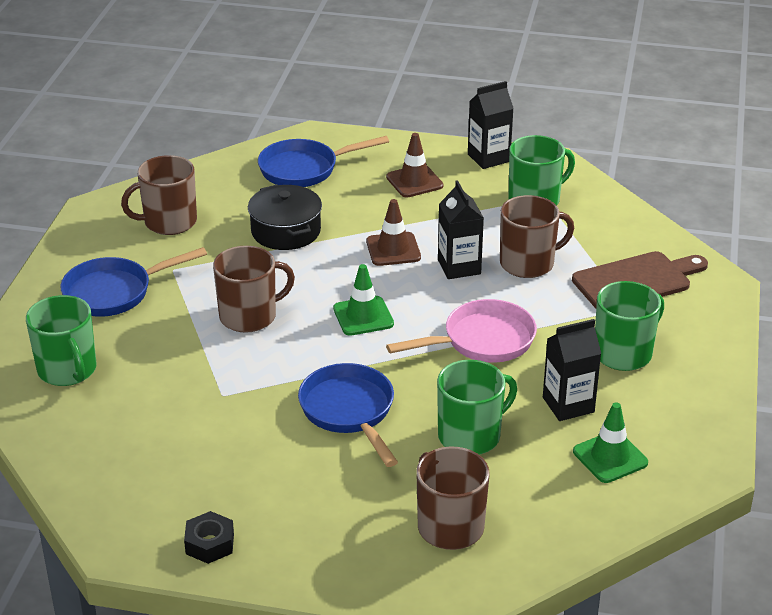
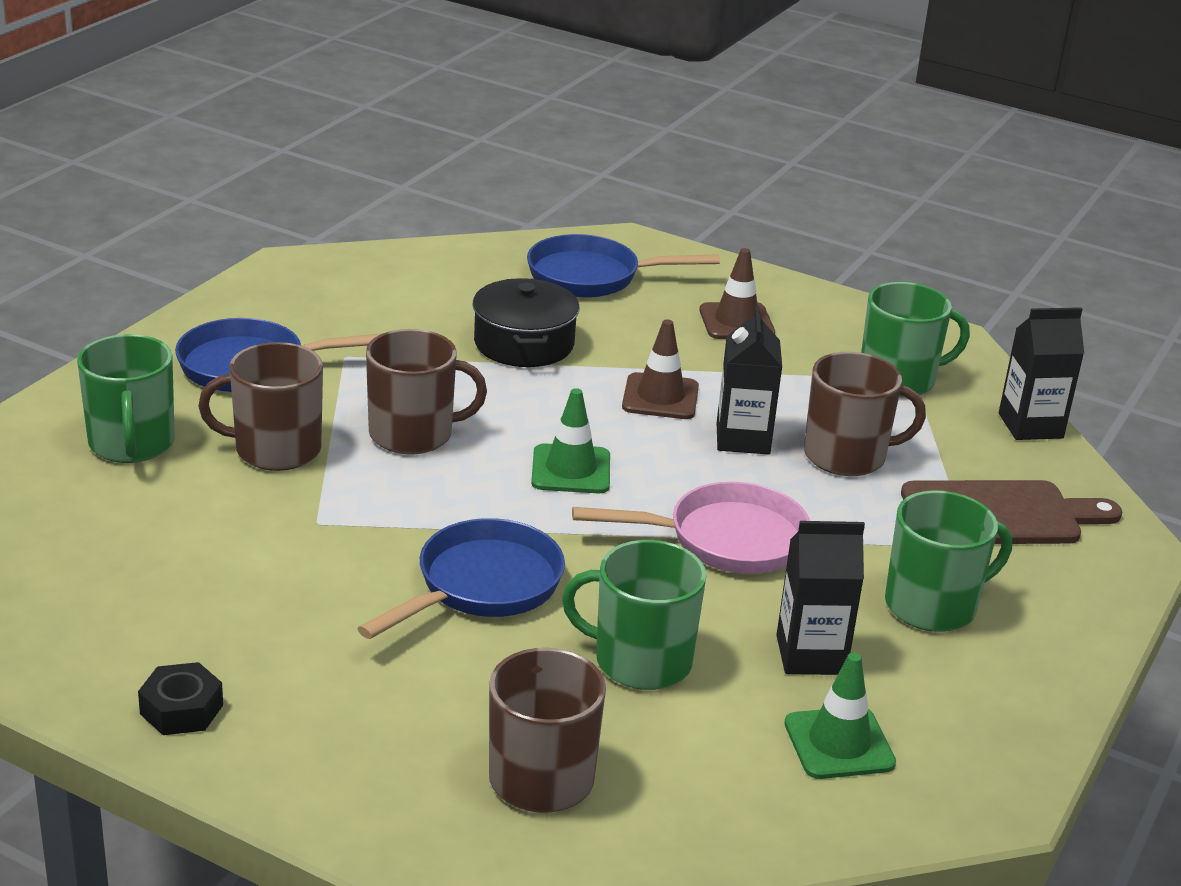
camera: 15 degrees right, 5 degrees down
brown mug [121,155,197,235] -> brown mug moved to [198,342,323,471]
blue pan [298,363,398,467] -> blue pan turned 45 degrees clockwise [357,518,565,639]
green mug [437,360,517,455] -> green mug turned 150 degrees counterclockwise [562,540,707,690]
black carton [468,81,514,169] -> black carton moved to [999,307,1084,440]

